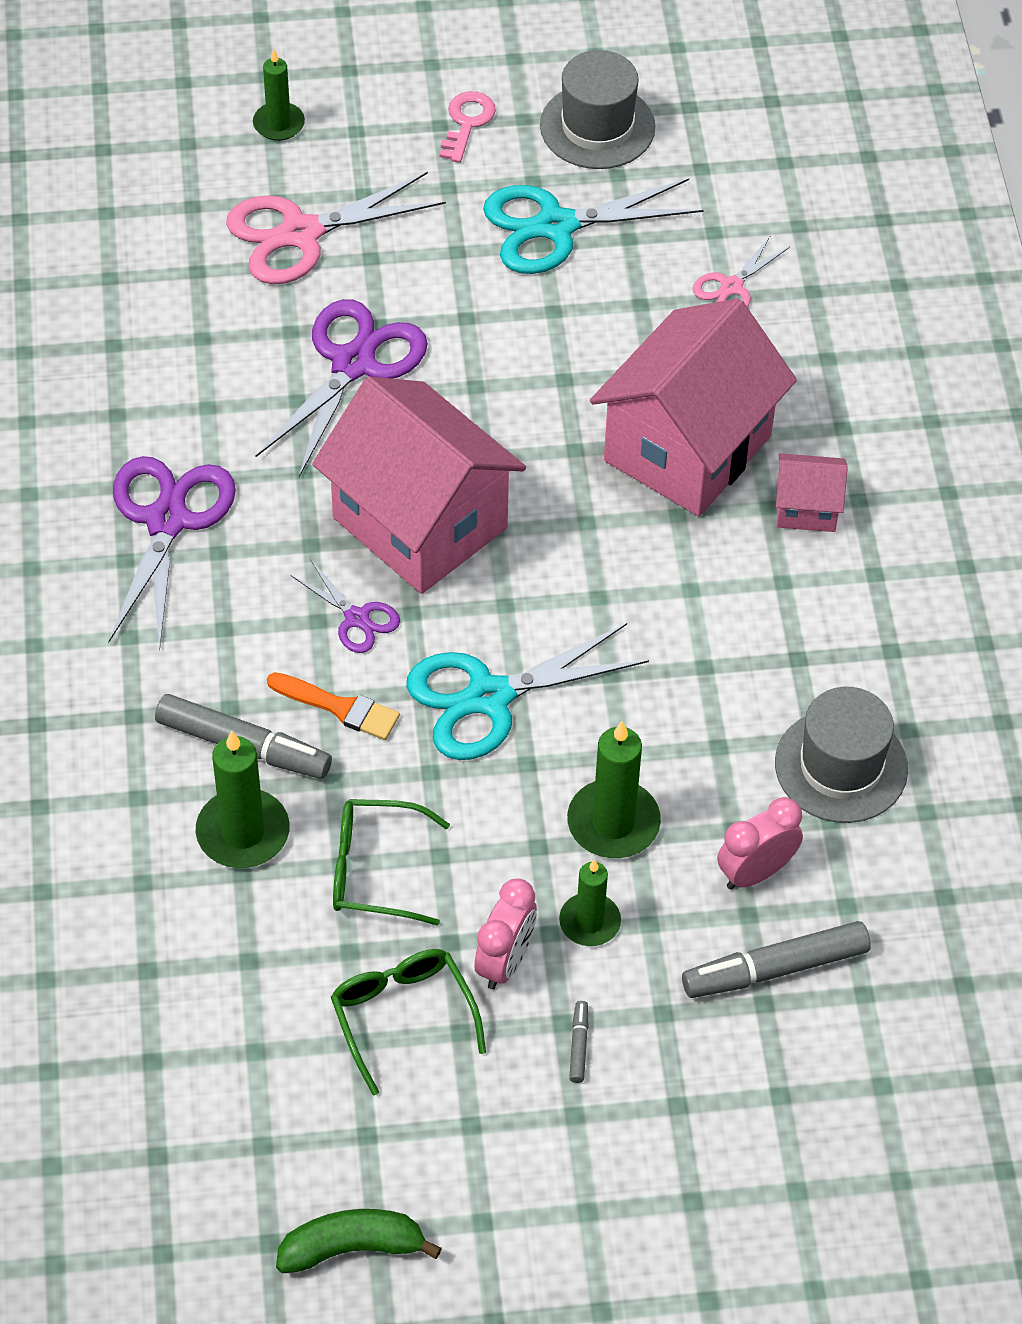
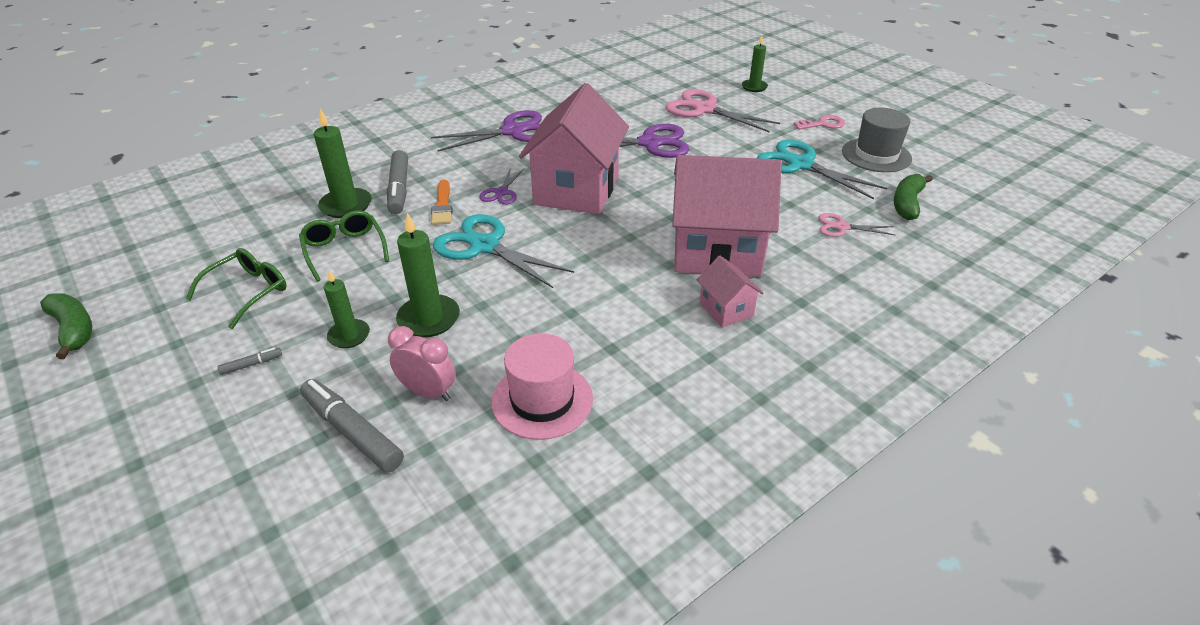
camera: 60 degrees right, 15 degrees down
pink clock [474,879,537,990] -> none
grey hat [775,687,908,823] -> pink hat [491,333,593,440]
none -> green banana [894,174,933,220]

